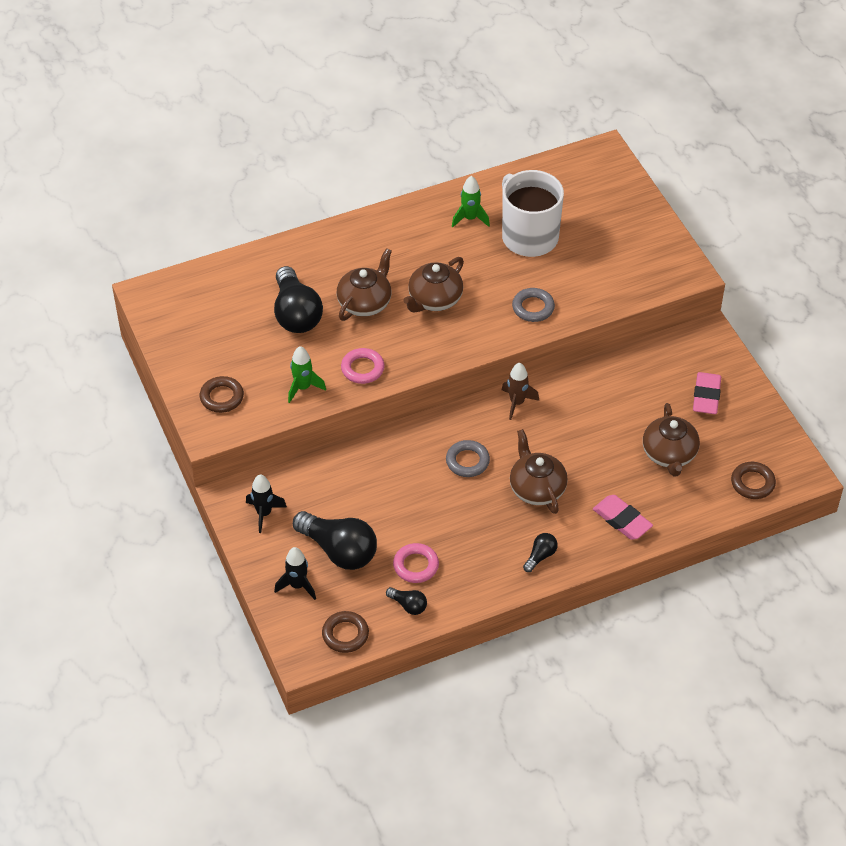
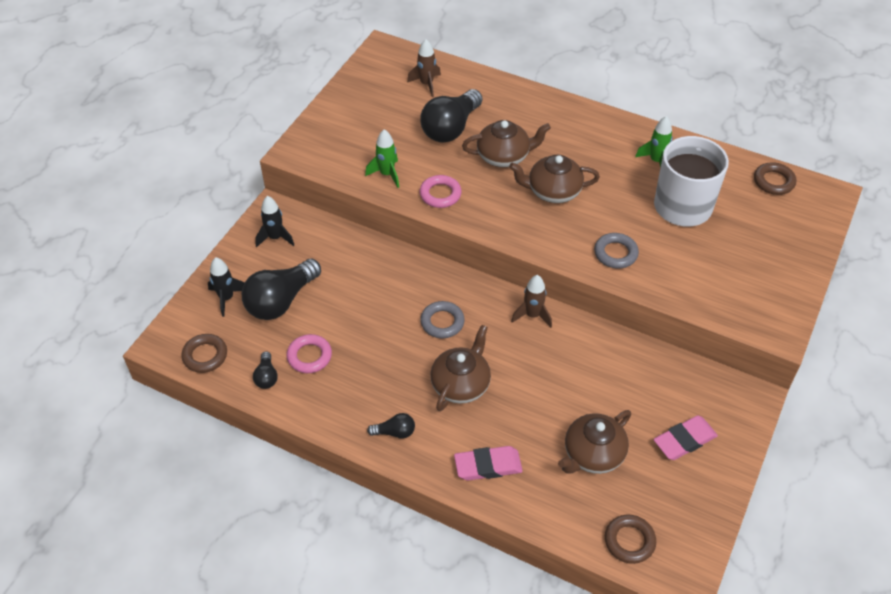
camera: 50 degrees right, 0 degrees up
brown ring [200,376,244,413] -> brown ring moved to [754,162,796,195]
black light bulb [293,511,377,570] -> black light bulb turned 45 degrees clockwise [242,259,321,320]
pink eraser [593,495,653,540] -> pink eraser turned 75 degrees clockwise [454,446,523,481]
none -> brown rocket [407,39,441,97]

